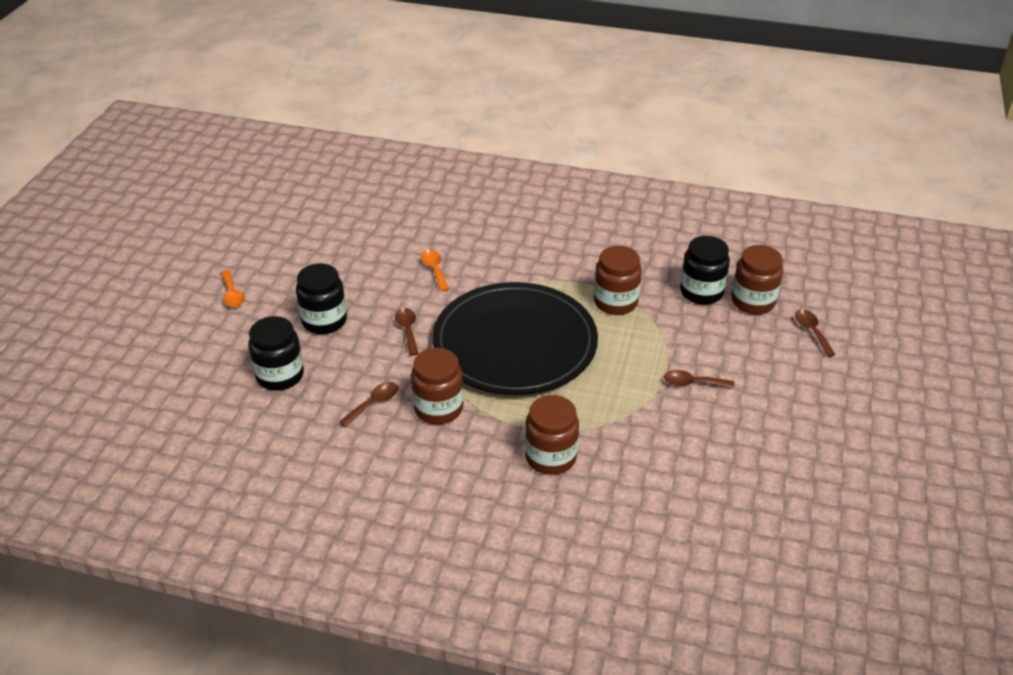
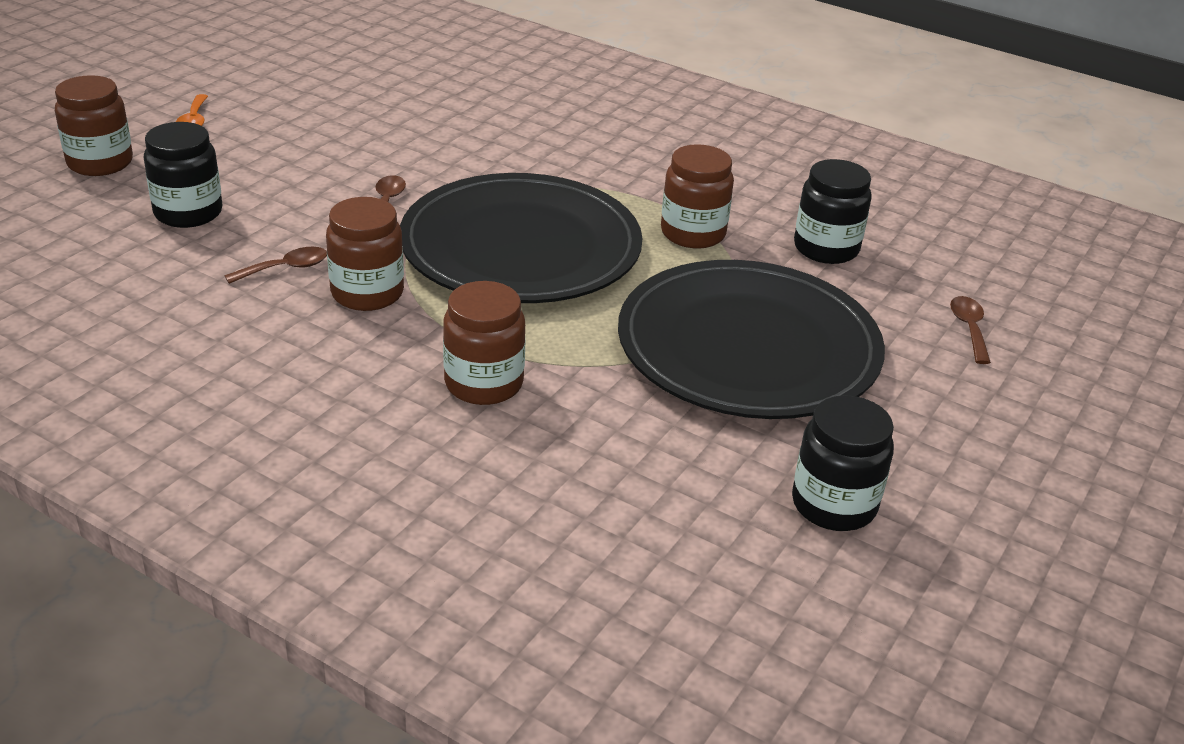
camera: 15 degrees right, 5 degrees down
black jar [296,264,347,334] -> black jar moved to [792,395,894,531]
orange spoon [421,250,449,291] -> none
brown spoon [664,370,735,388] -> black plate [618,260,885,419]
brown jar [731,245,783,314] -> brown jar moved to [55,75,133,176]

